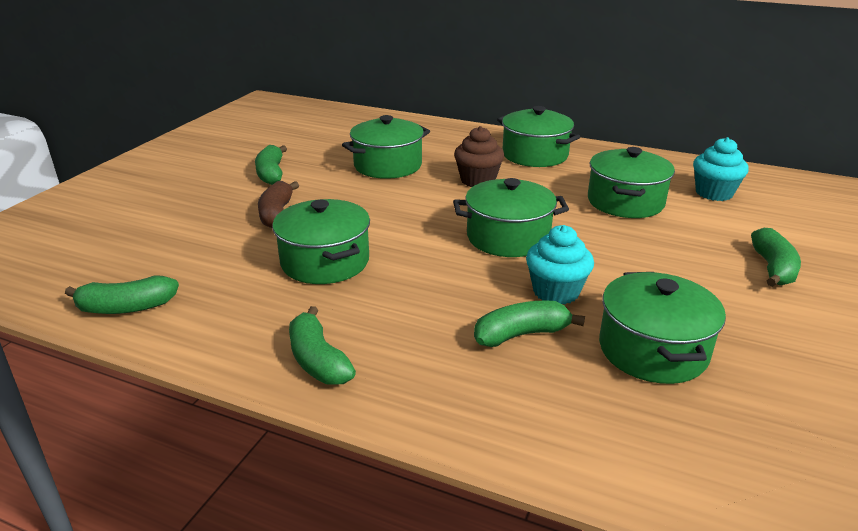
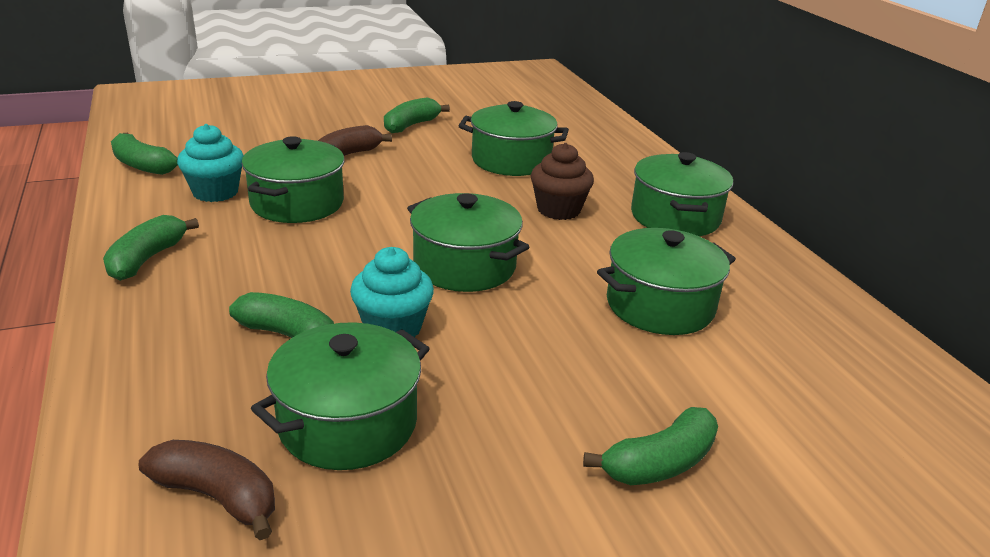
camera: 45 degrees right, 0 degrees up
turquoise cupcake [693,137,749,201] -> turquoise cupcake moved to [177,124,244,202]
none -> brown banana [138,440,275,540]

